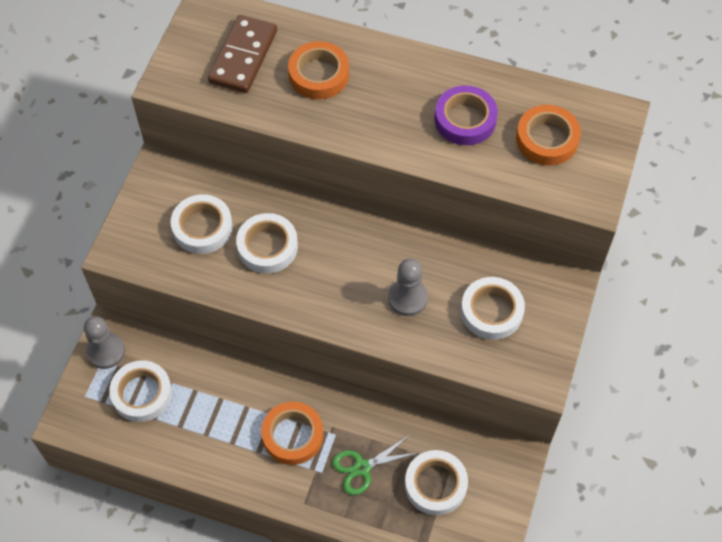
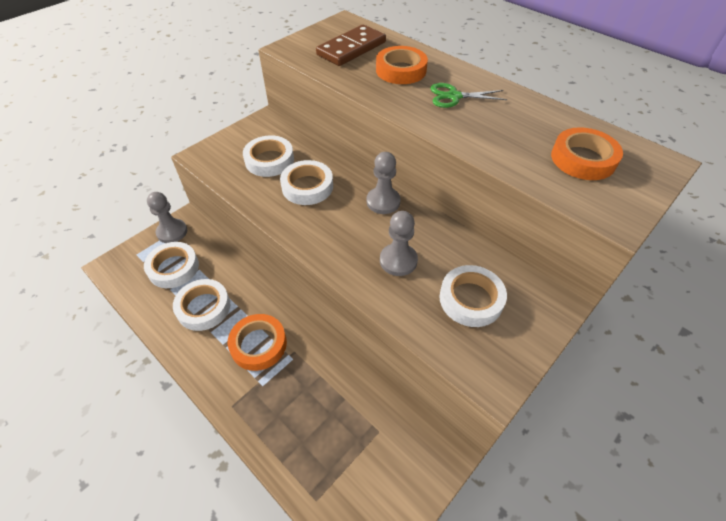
camera: 25 degrees right, 10 degrees down
green scissors [332,435,417,495] -> green scissors moved to [430,83,507,108]
white tape [405,450,468,515] -> white tape moved to [173,279,230,331]
purple tape [435,85,498,145] -> none
none -> grey pawn [367,152,401,214]

